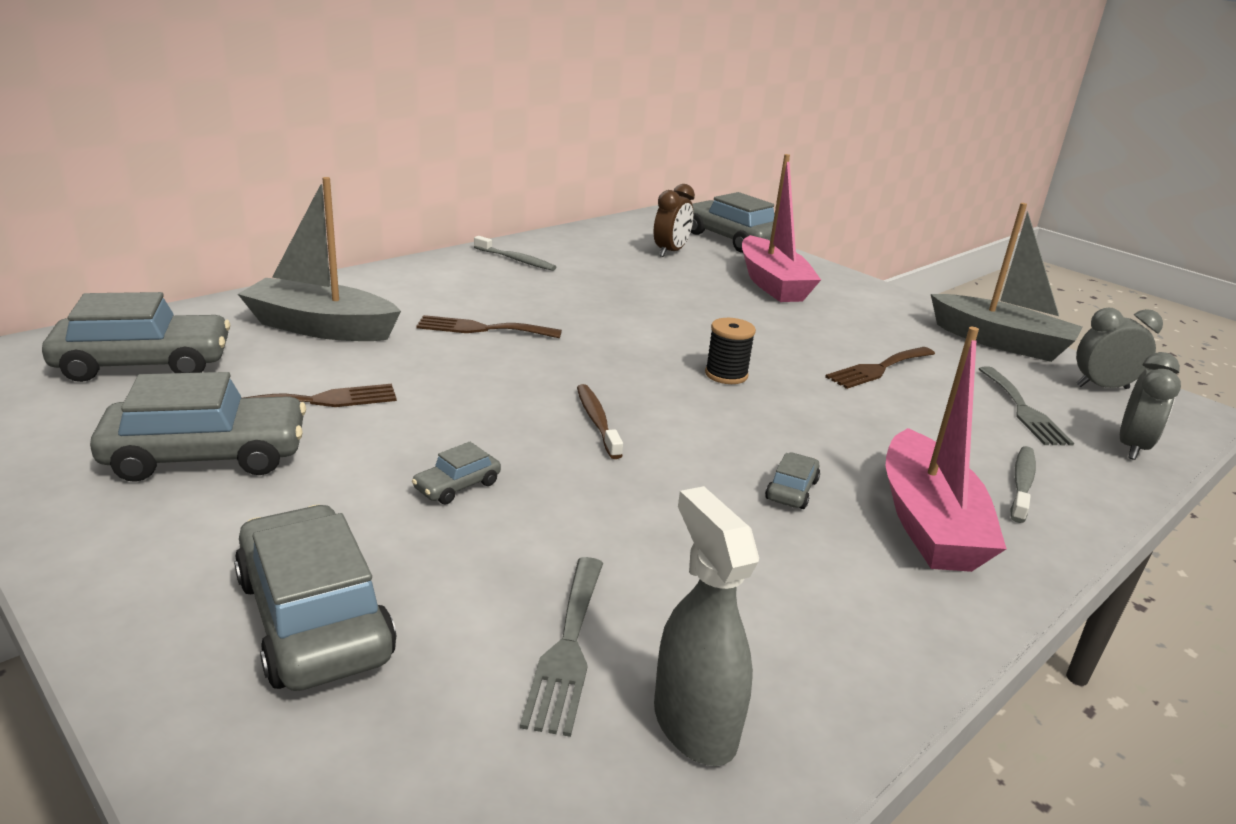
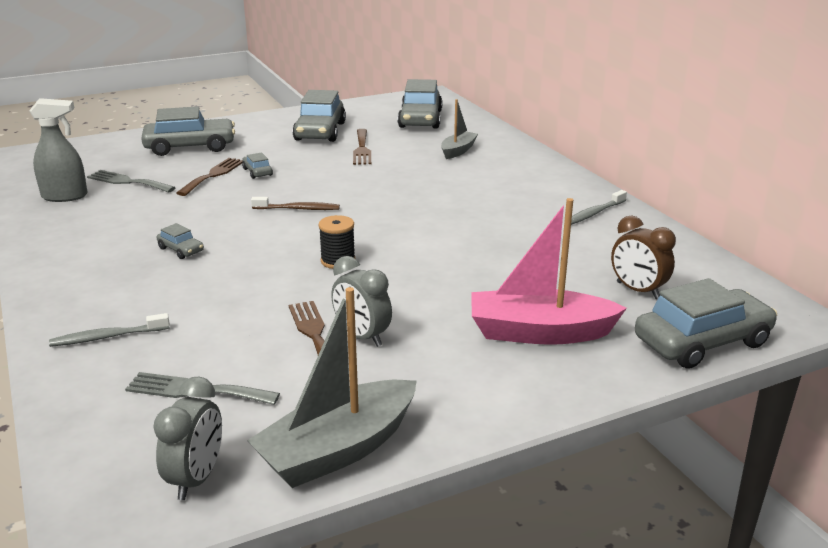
camera: 110 degrees right, 0 degrees up
grey boat [238,177,401,341] -> grey boat [441,99,478,159], size x0.57
brown fork [416,315,562,338] -> brown fork moved to [177,158,243,196]
pink boat [886,327,1007,572] -> none
grey toothbrush [1010,446,1036,523] -> grey toothbrush turned 120 degrees clockwise [49,313,170,347]
grey clock [1120,352,1181,460] -> grey clock moved to [331,256,392,347]

